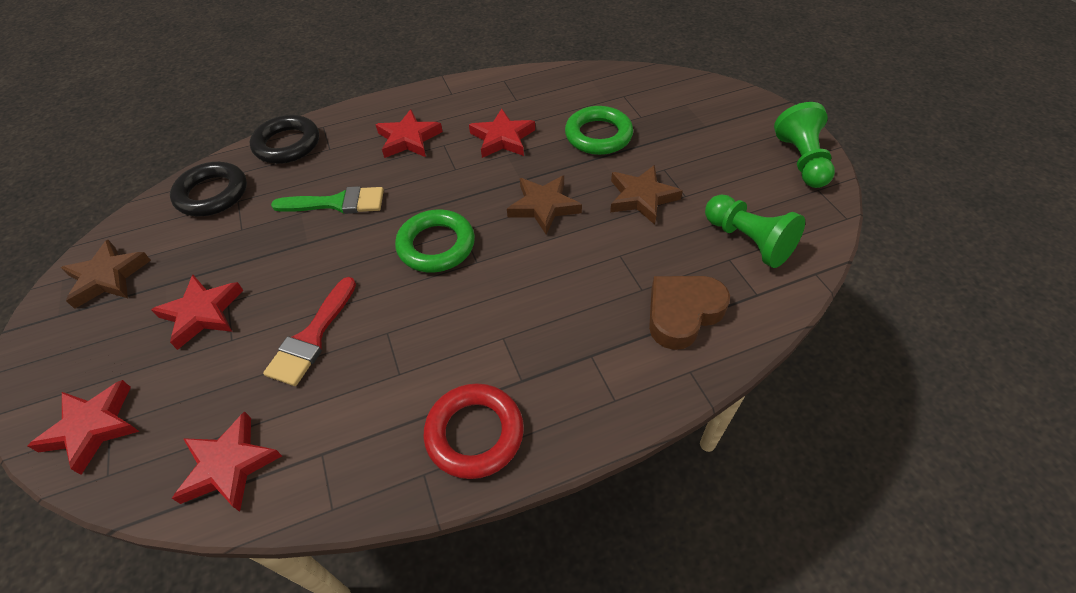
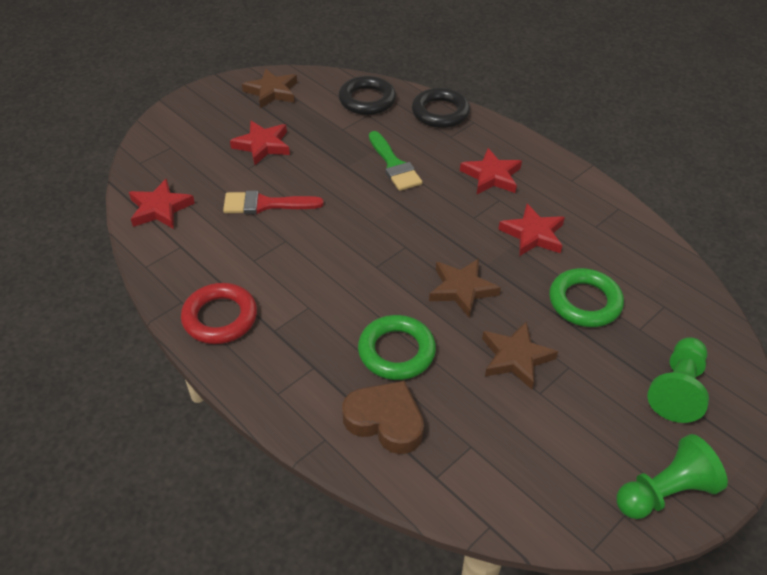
camera: 65 degrees right, 5 degrees down
red star [28,380,140,475] -> none
green ring [395,210,475,273] -> green ring moved to [358,315,436,380]
green pawn [705,194,805,268] -> green pawn moved to [647,338,709,423]

